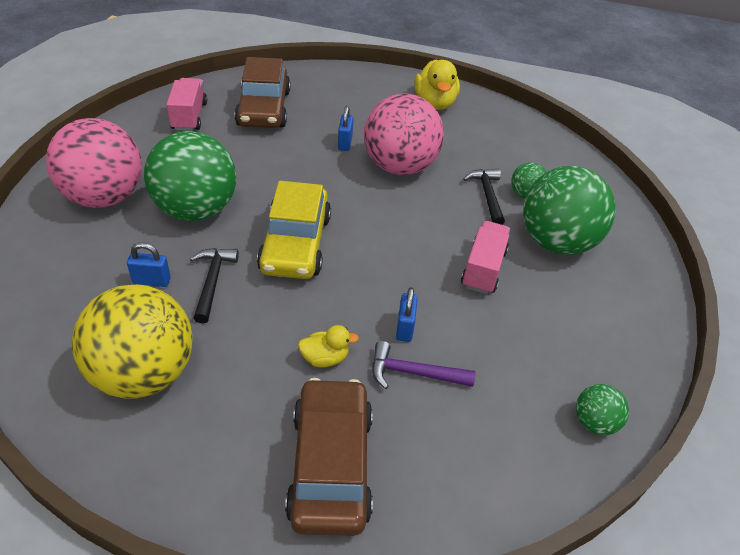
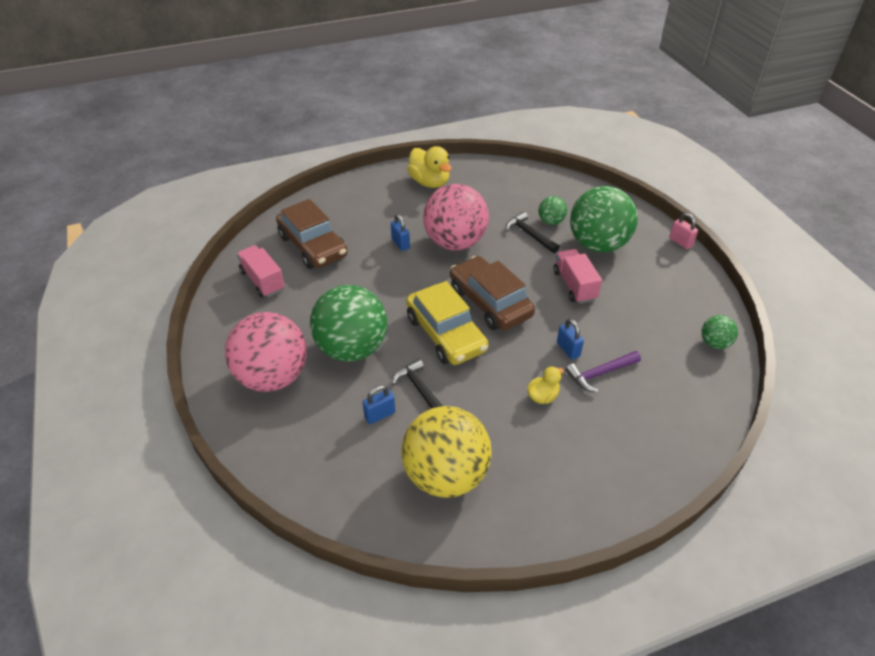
camera: 30 degrees left, 0 degrees up
brown car [285,378,373,536] -> brown car moved to [450,256,535,330]
none -> pink padlock [669,213,698,249]

